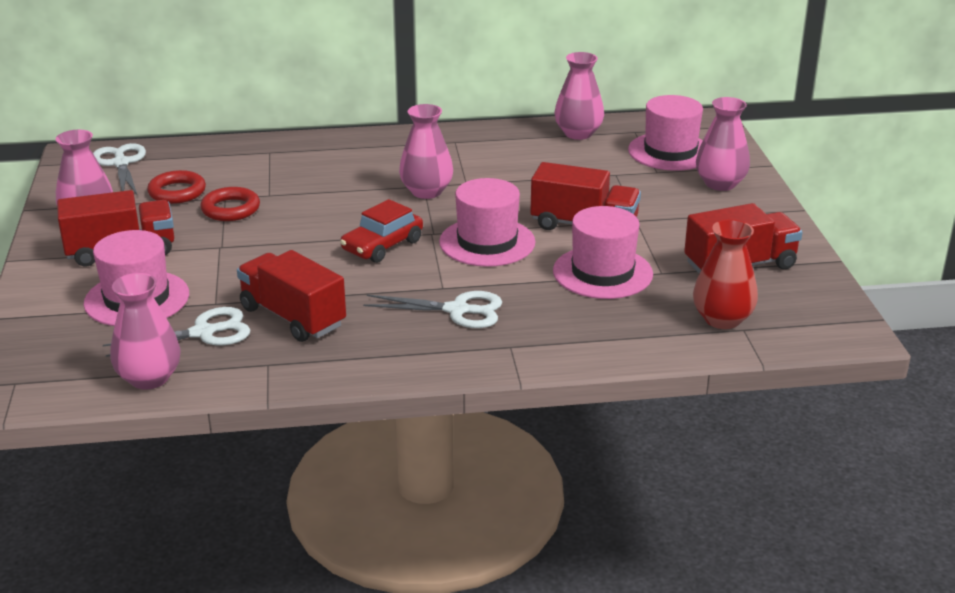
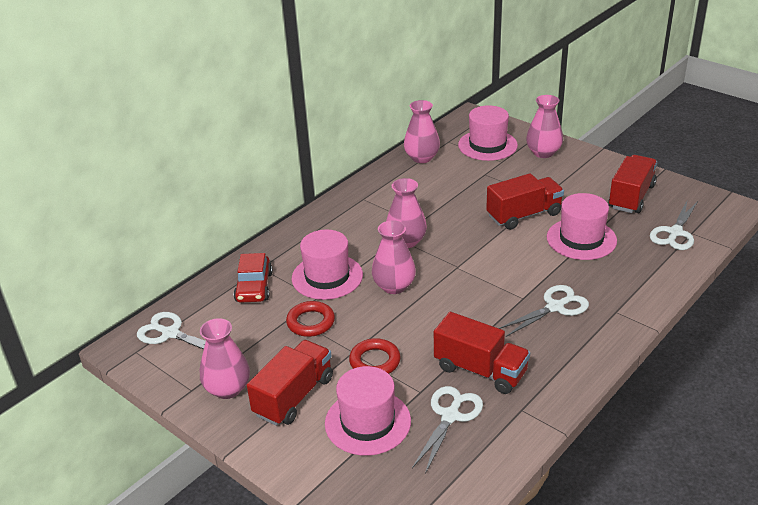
camera: 40 degrees left, 5 degrees up
pink vase [110,273,181,390] -> pink vase moved to [372,220,416,294]
red ring [147,170,206,204] -> red ring moved to [349,338,400,374]
red truck [237,250,346,342] -> red truck turned 150 degrees counterclockwise [434,312,530,394]
red car [340,199,423,263] -> red car moved to [234,253,273,303]
pink hat [439,178,535,267] -> pink hat moved to [292,229,363,300]
red vase [693,219,758,329] -> white scissors [650,199,698,250]

